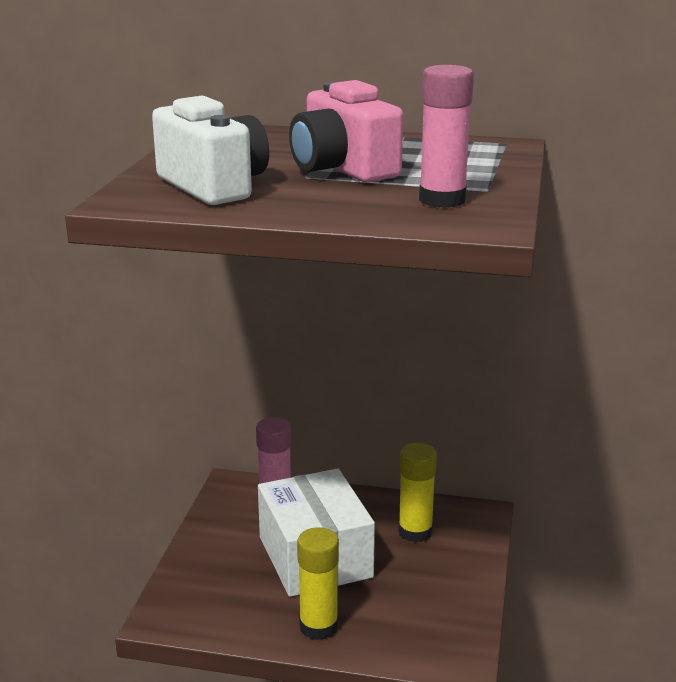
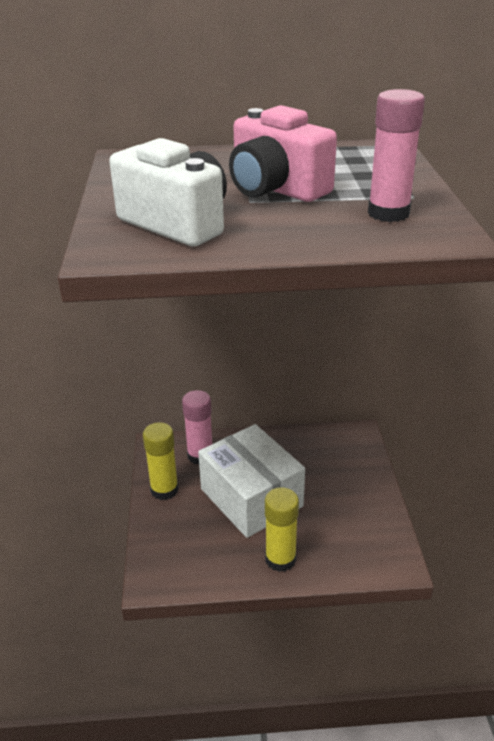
camera: 15 degrees left, 10 degrees up
yellow glue stick [398,443,437,542] -> yellow glue stick moved to [143,422,179,500]

